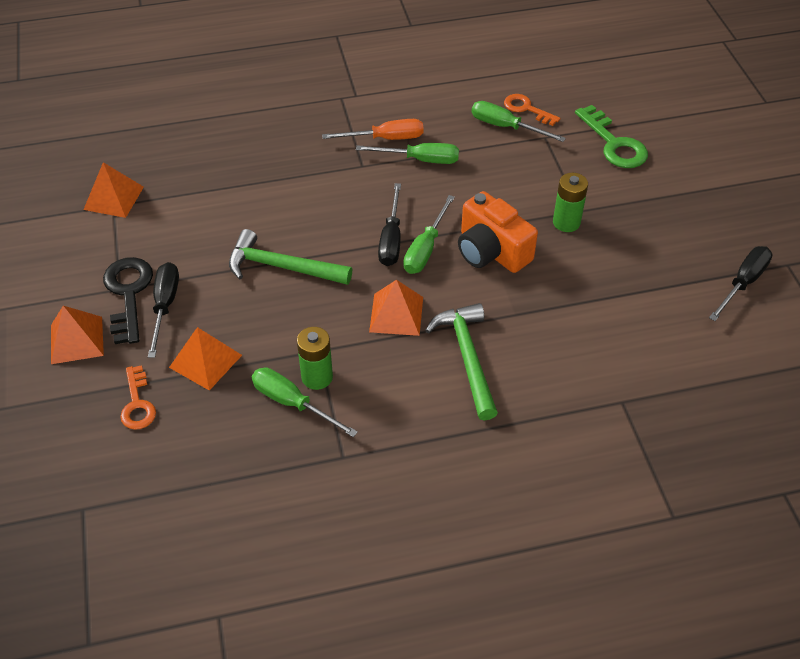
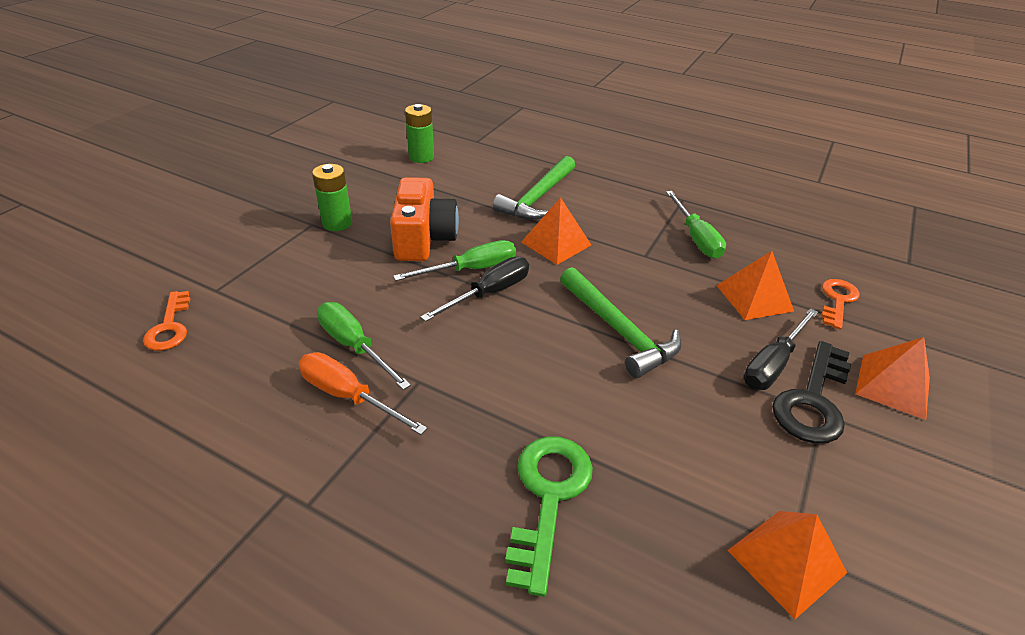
camera: 140 degrees left, 10 degrees down
green battery [297,327,333,390] -> green battery moved to [405,104,434,163]
green screwdriver [471,101,566,142] -> none
green key [575,105,648,168] -> green key moved to [505,436,593,597]
black screwdriver [709,246,772,321] -> none

